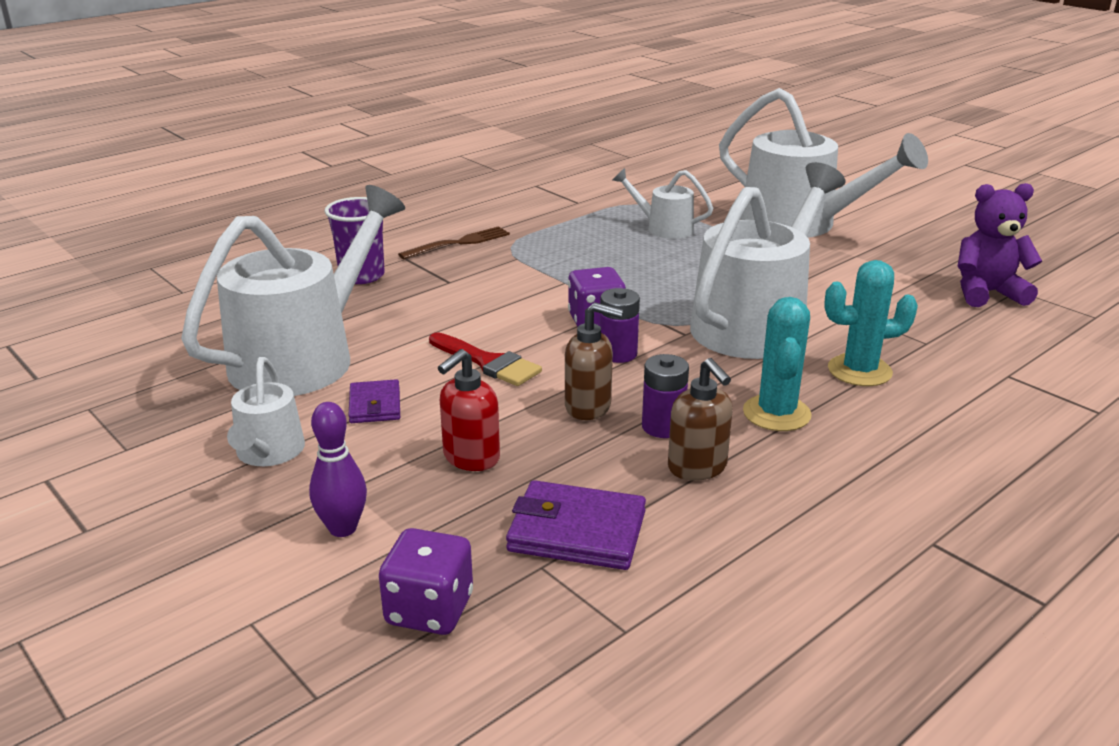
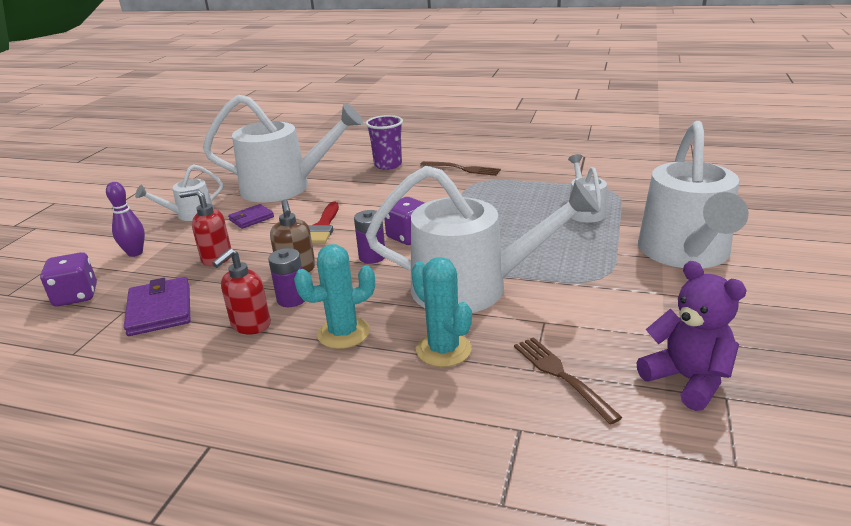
camera: 60 degrees right, 0 degrees up
brown soap dispenser [668,358,733,481] -> red soap dispenser [212,249,271,334]
none -> brown fork [514,337,623,425]

